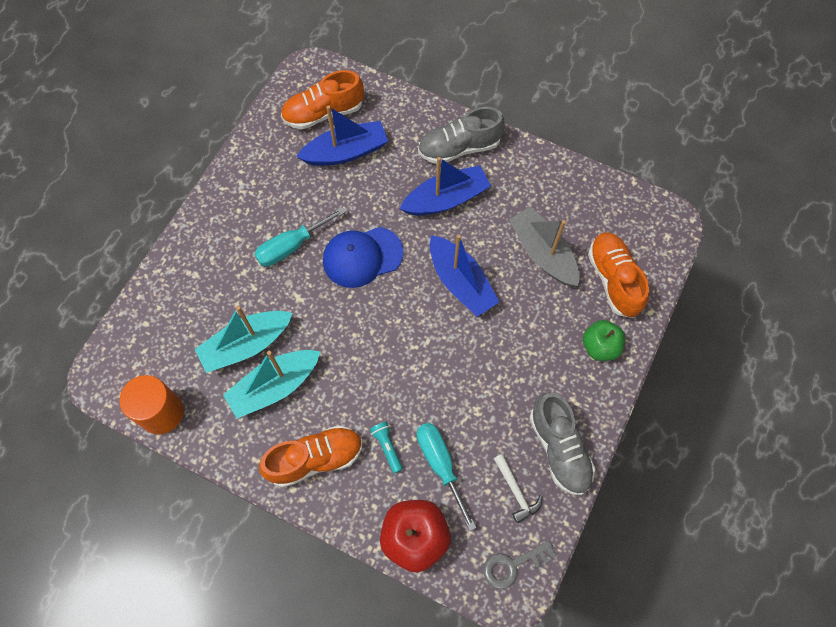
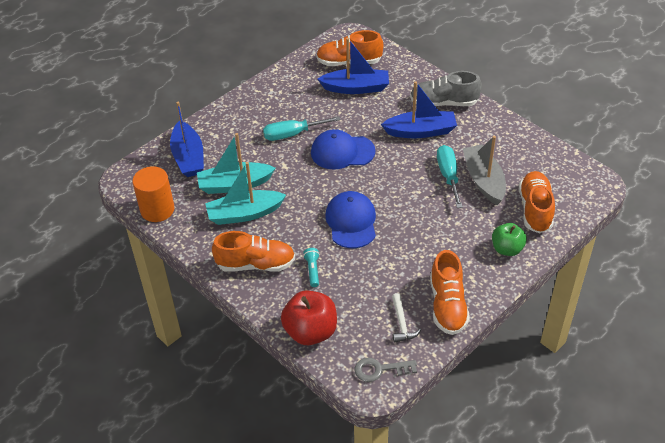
camera: 20 degrees right, 20 degrees down
turquoise screwdriver [417,423,477,531] -> turquoise screwdriver moved to [437,145,463,208]
blue boat [430,235,499,317] -> blue boat moved to [170,102,204,177]
grey shoe [530,392,595,495] -> orange shoe [430,250,470,335]
none -> blue cap [325,191,376,248]

